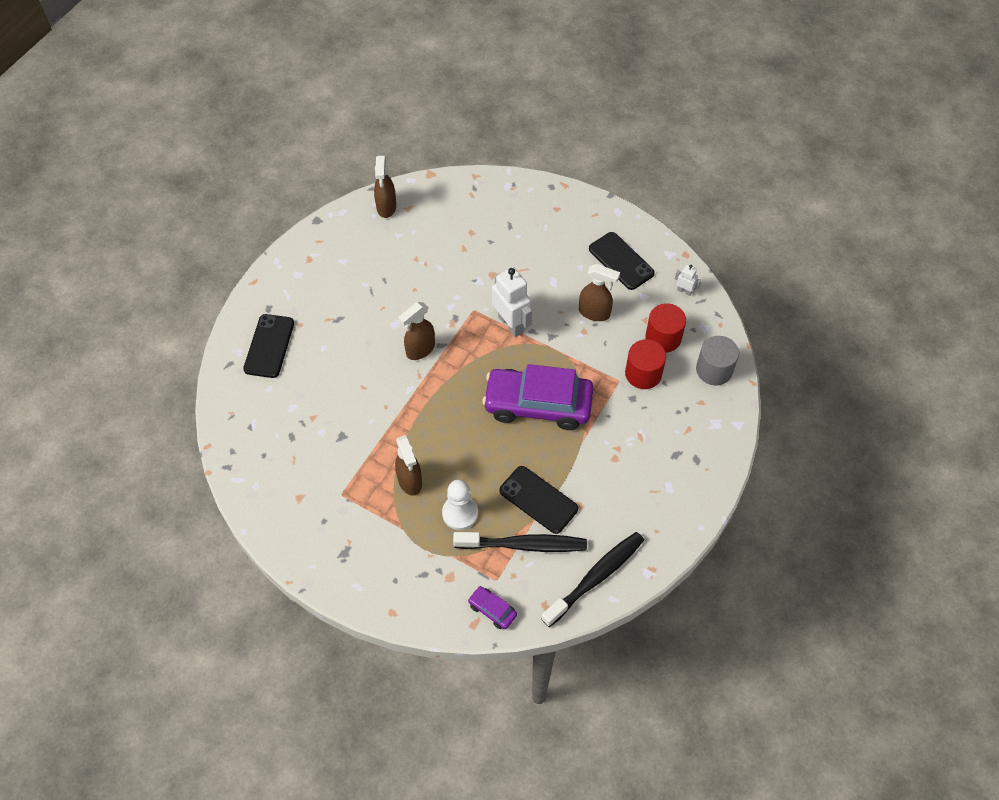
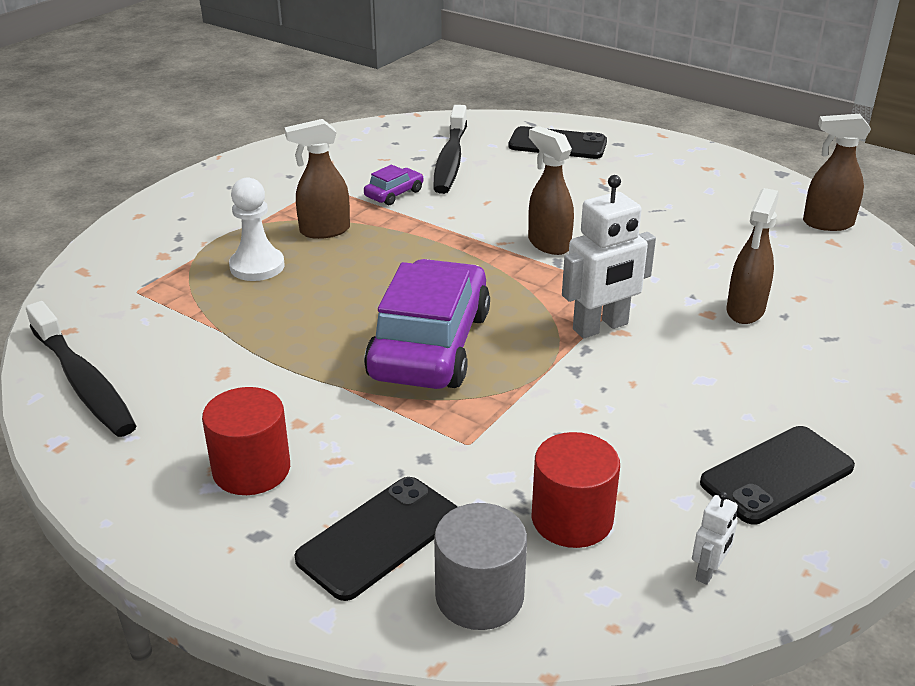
camera: 95 degrees right, 25 degrees down
black toothbrush [453,532,587,552] -> black toothbrush moved to [434,105,467,194]
purple car [468,586,517,629] -> purple car moved to [364,165,424,205]
black phone [500,466,578,534] -> black phone moved to [294,477,457,601]
brown spray bottle [579,264,620,321] -> brown spray bottle moved to [727,188,779,324]
red cylinder [625,339,666,389] -> red cylinder moved to [202,387,290,495]

